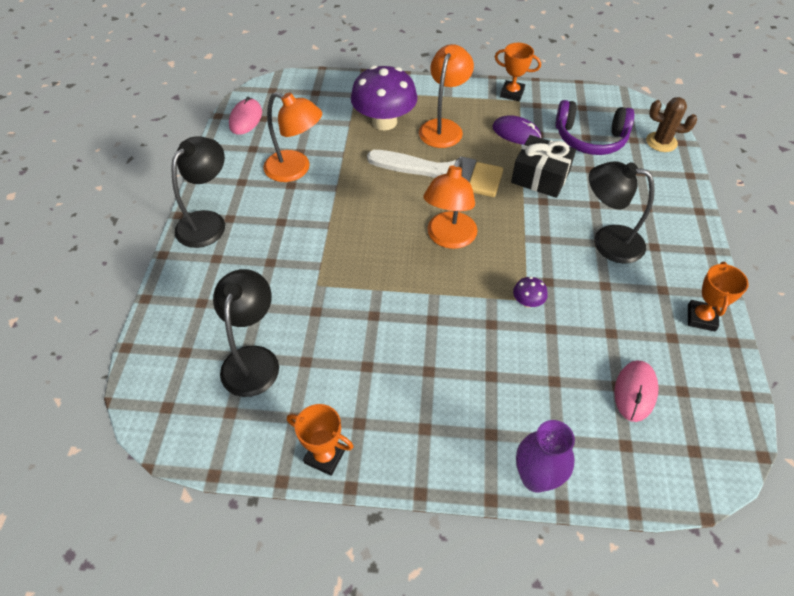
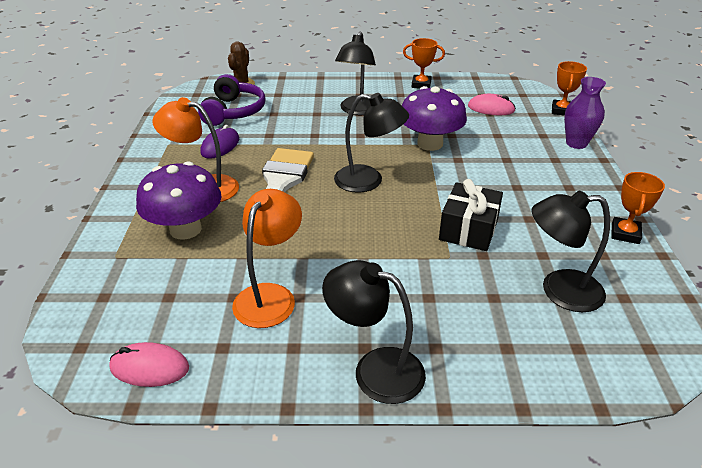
camera: 95 degrees left, 15 degrees down
orange lamp [423,158,478,249] -> black lamp [334,93,409,193]
orange trophy [495,43,541,101] -> orange trophy moved to [552,61,587,116]
black gift [511,135,576,198] -> black gift moved to [439,179,503,251]
purple mushroom [513,277,548,308] -> purple mushroom [402,86,467,151], size x2.42

